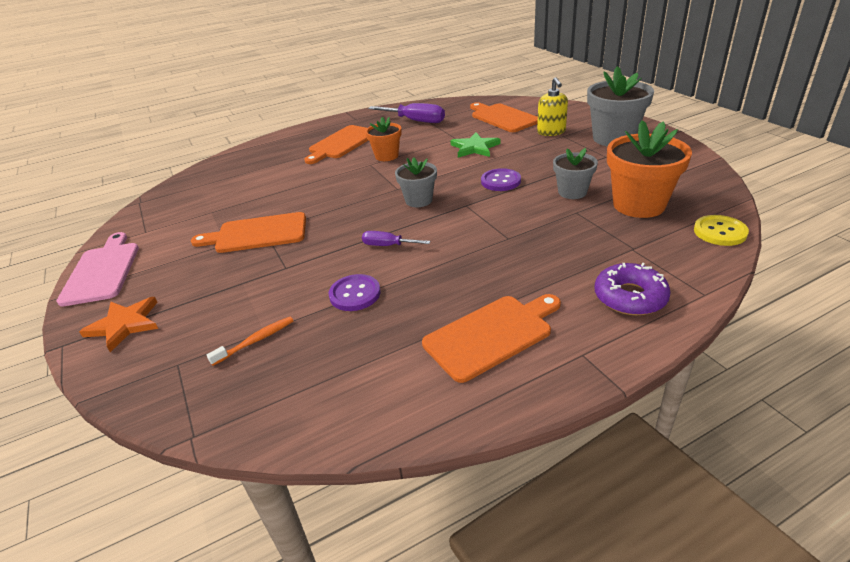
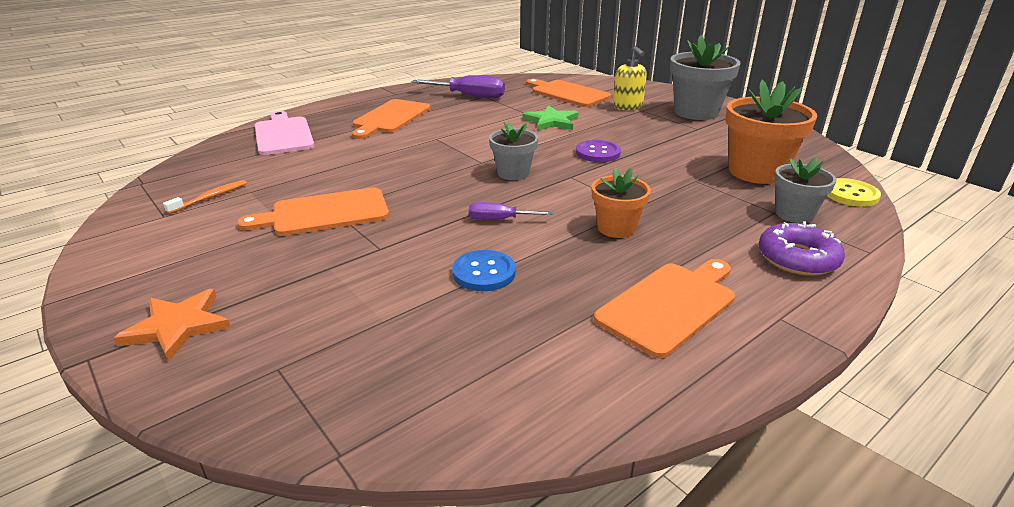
camera: 15 degrees left, 5 degrees down
pink cutting board [56,232,139,307] -> pink cutting board moved to [255,111,315,155]
orange toothbrush [207,317,293,366] -> orange toothbrush moved to [163,180,247,214]
purple button [329,274,380,311] -> blue button [452,250,516,291]
orange flower pot [365,117,402,161] -> orange flower pot moved to [592,167,651,238]
grey flower pot [553,148,598,199] -> grey flower pot moved to [774,157,837,223]

